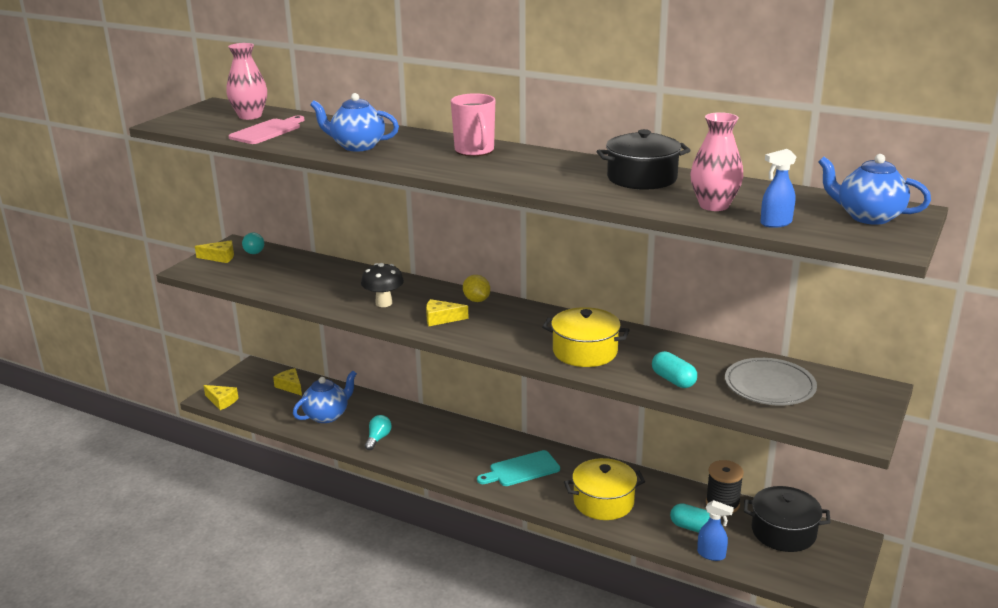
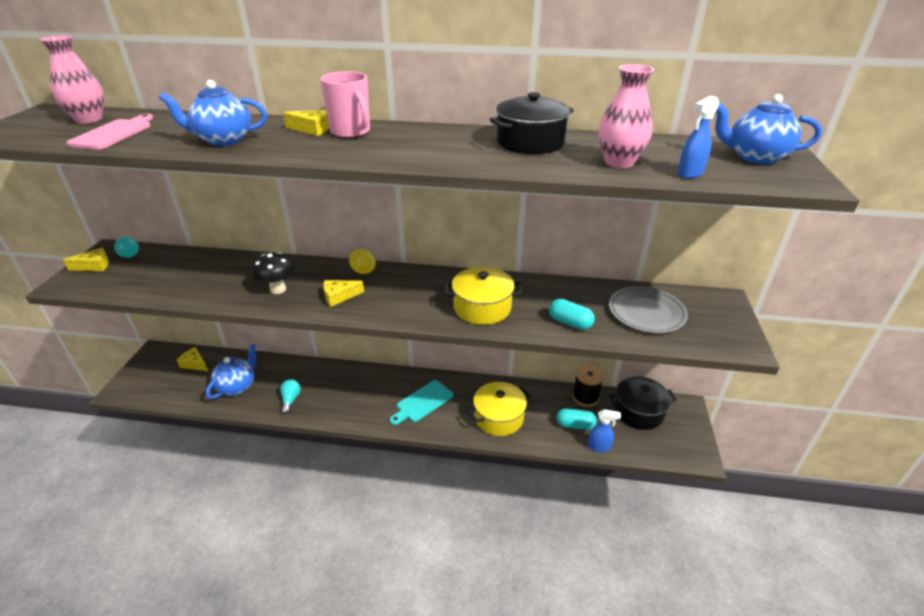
camera: 20 degrees left, 10 degrees up
yellow cheese [204,385,238,410] -> yellow cheese moved to [283,110,329,136]

